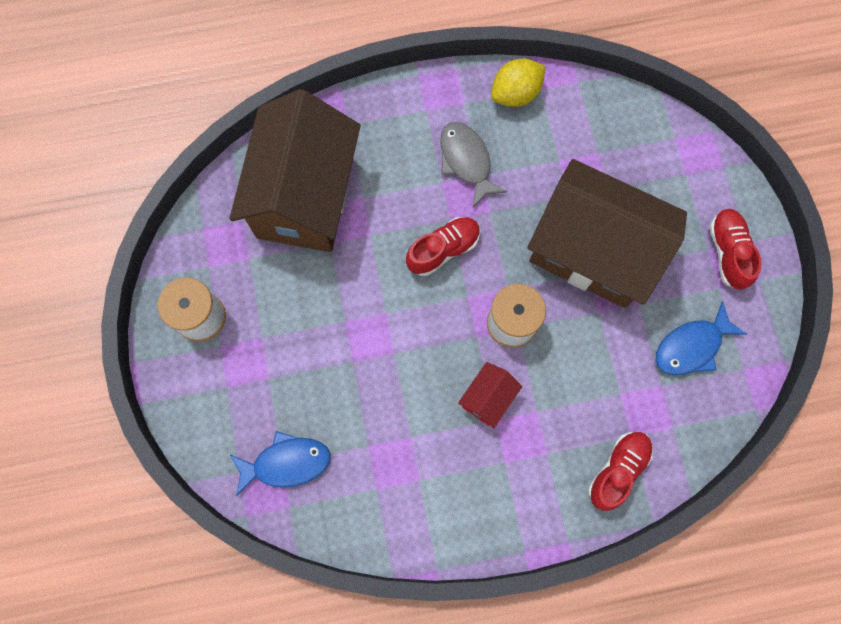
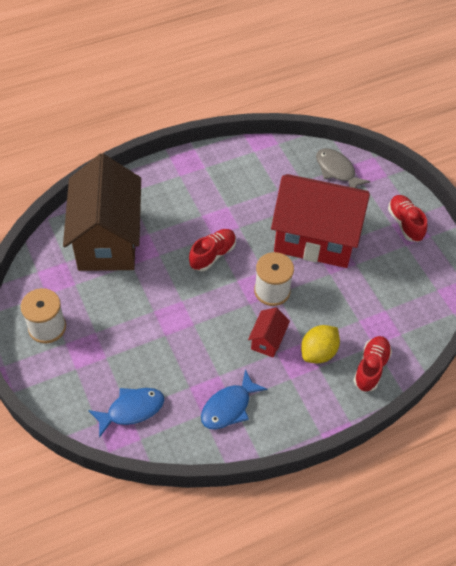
camera: 15 degrees left, 20 degrees down
grey fish [440,122,507,208] -> grey fish moved to [316,148,371,188]
yellow lemon [491,59,546,107] -> yellow lemon moved to [301,325,340,363]
brown house [527,159,687,308] -> red house [271,174,370,268]
blue fish [655,301,747,375] -> blue fish moved to [201,369,267,430]

